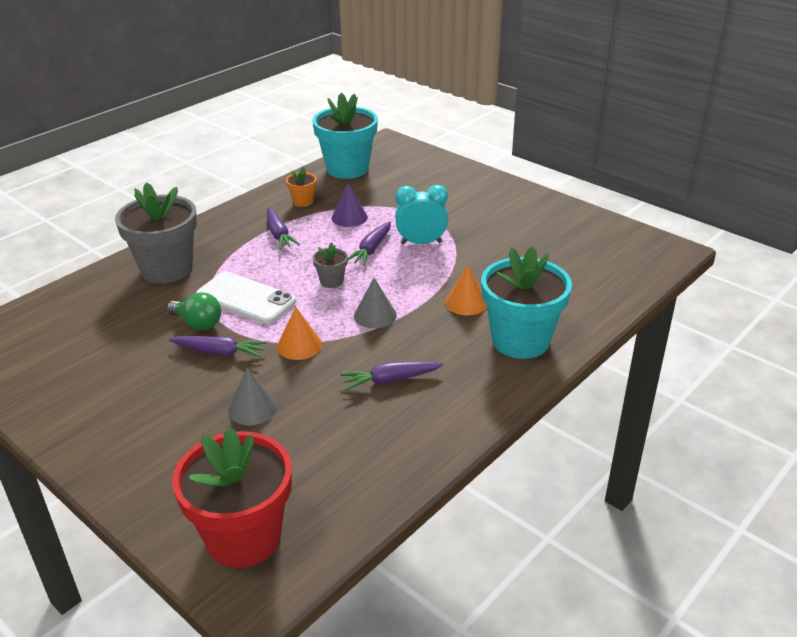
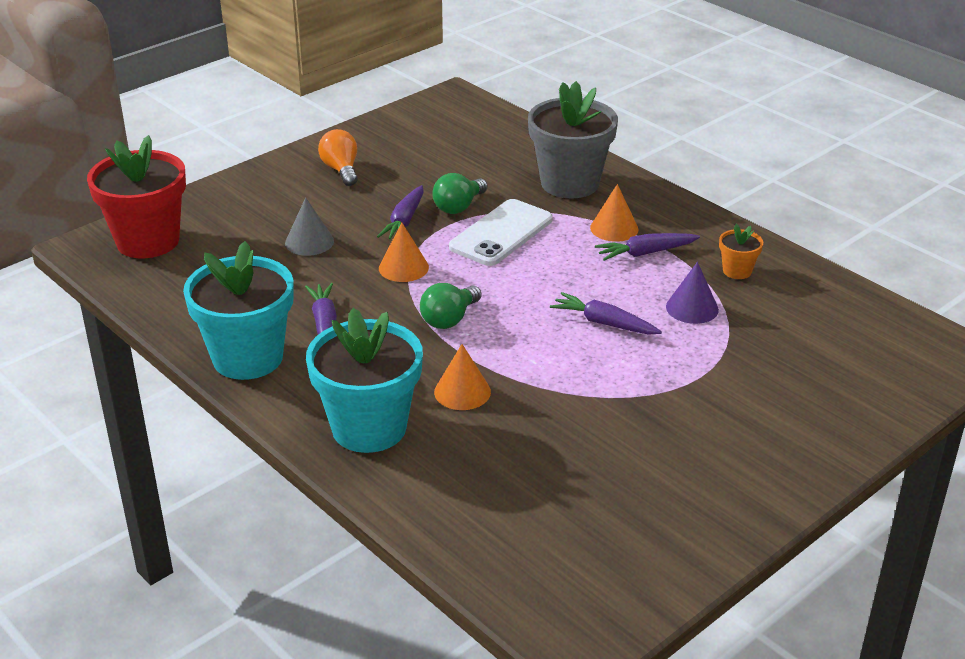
camera: 95 degrees right, 0 degrees up
turquoise flower pot [312,93,378,179] -> turquoise flower pot moved to [183,241,294,380]
grey flower pot [312,243,348,288] -> none
grey cone [354,278,397,329] -> green light bulb [420,283,481,329]
turquoise clock [395,185,448,244] -> none
none -> orange light bulb [318,129,358,186]
none -> orange cone [590,184,638,242]

